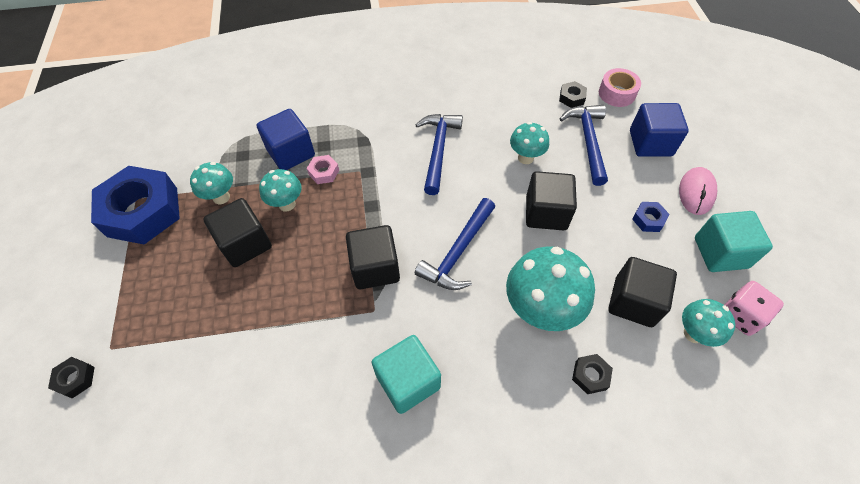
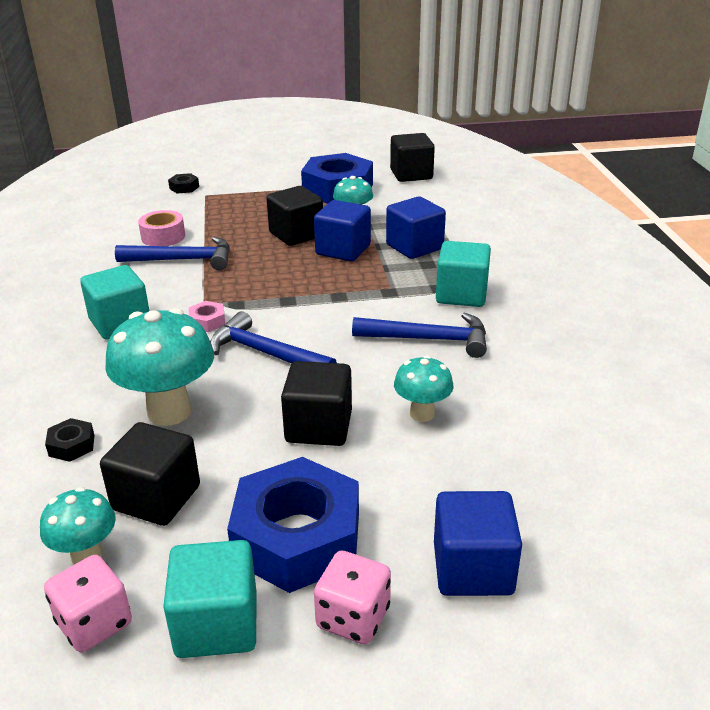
camera: 90 degrees right, 25 degrees down
turquoise mushroom [259,169,302,211] -> blue cube [314,200,371,262]
pink nut [307,155,339,184] -> pink nut moved to [189,301,225,332]
black cube [346,225,400,289] -> black cube moved to [390,133,435,182]
black nut [559,81,587,108] -> none
blue hammer [560,105,608,186] -> blue hammer moved to [115,237,230,271]
pink tape [599,68,641,107] -> pink tape moved to [138,210,185,246]
blue nut [632,202,669,232] -> blue nut [227,457,359,593], size x2.48
pink mouse [679,167,717,215] -> pink dice [314,551,391,644]
none -> turquoise cube [436,241,491,307]

